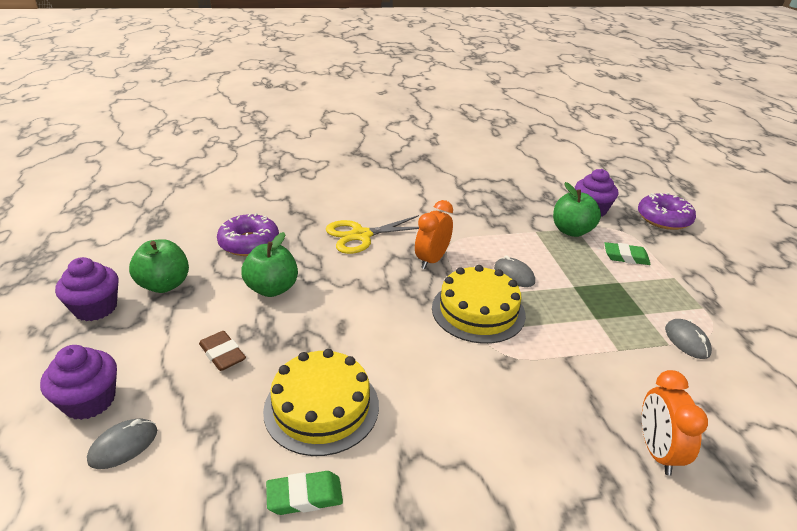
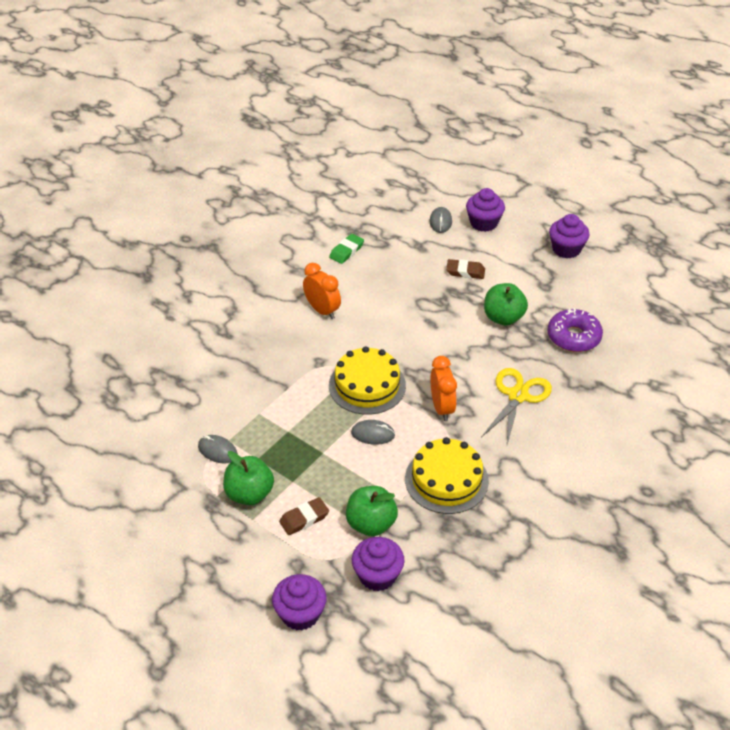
camera: 140 degrees right, 10 degrees up
green apple [129,239,189,293] -> green apple moved to [223,451,274,505]
yellow cake [263,349,379,456] -> yellow cake moved to [405,437,489,514]
green eraser [604,242,651,265] -> brown eraser [279,497,329,535]
purple donut [638,193,696,230] -> purple cupcake [272,574,327,631]
orange clock [642,370,708,475] -> orange clock moved to [303,263,341,319]

